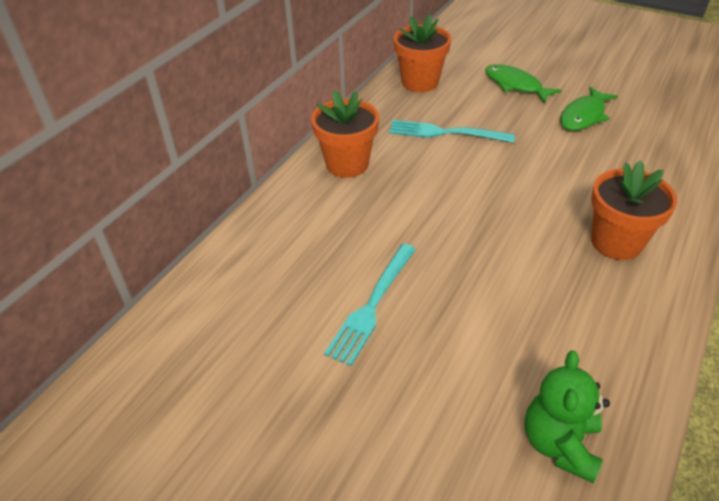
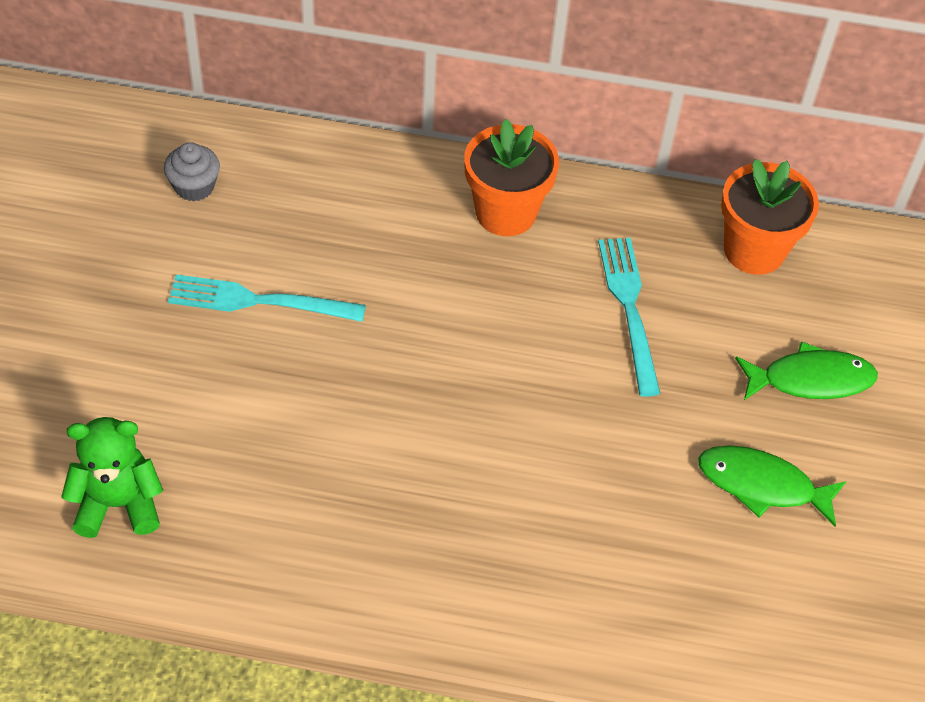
camera: 65 degrees right, 10 degrees up
green fish [485,64,562,103] -> green fish turned 60 degrees clockwise [735,341,878,400]
orange flower pot [591,160,677,260] -> none
none -> grey cupcake [164,142,220,201]

